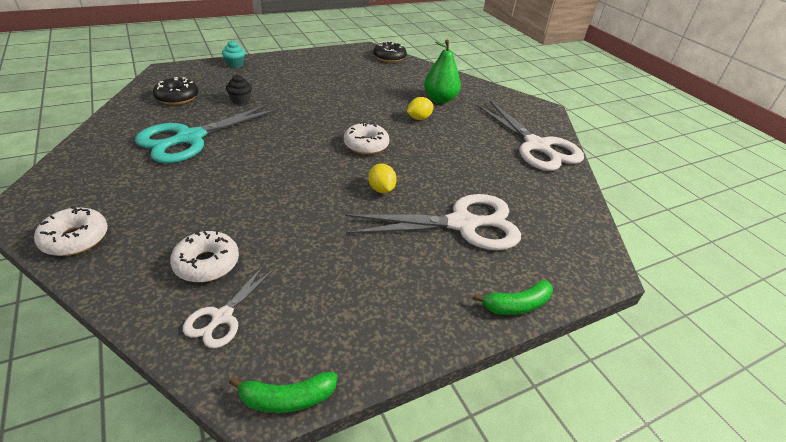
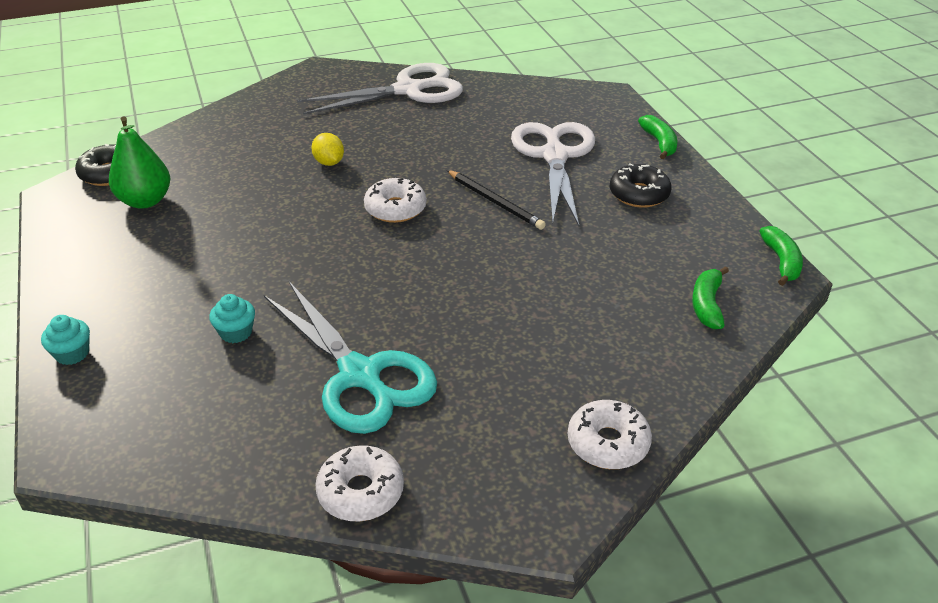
camera: 80 degrees left, 0 degrees up
black donut [153,77,198,105] -> black donut moved to [609,163,672,208]
white donut [170,231,239,283] -> white donut moved to [315,445,404,521]
white scissors [183,265,275,348] -> green banana [692,266,729,329]
black cupcake [226,74,252,105] -> turquoise cupcake [209,294,255,343]
yellow lemon [368,164,397,193] -> black pencil [447,170,546,230]
green pear [424,40,461,103] -> green pear moved to [109,117,170,209]

